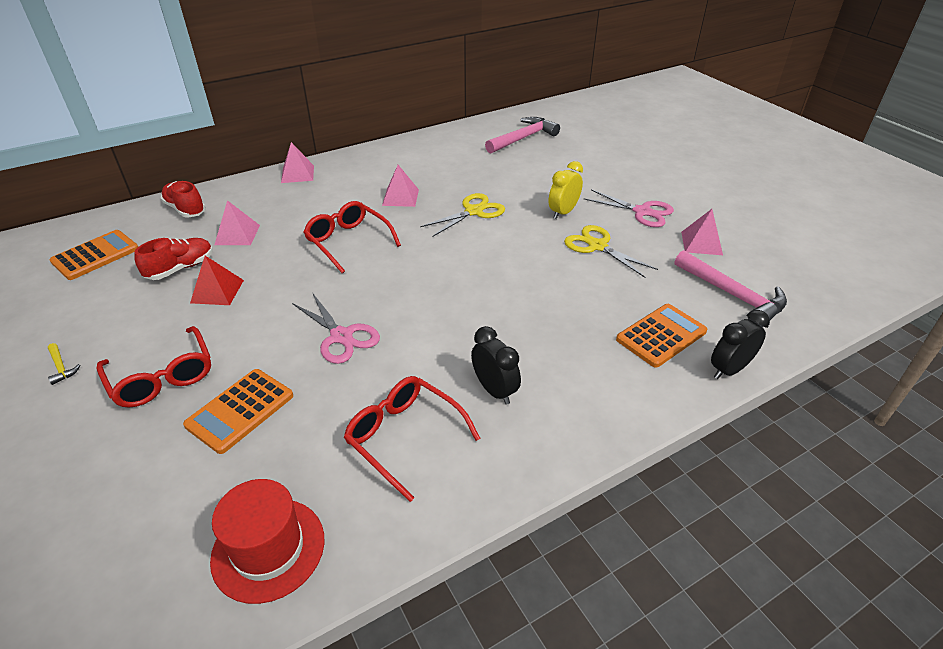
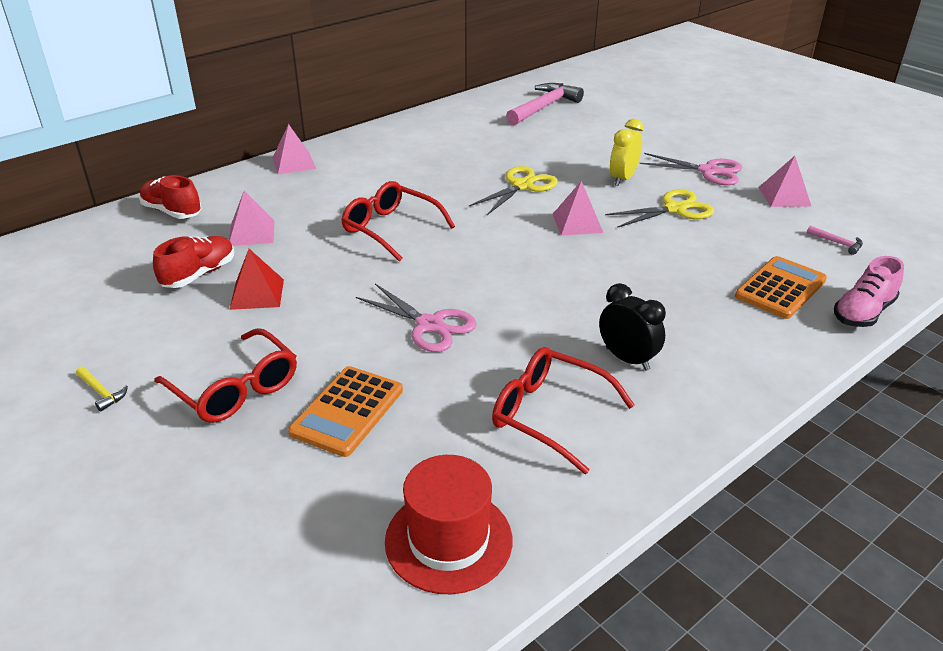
camera: 10 degrees left, 5 degrees down
orange calculator [50,230,138,280] -> none
pink pyramid [382,165,419,207] -> pink pyramid moved to [553,181,603,236]
yellow scissors [564,225,658,278] -> yellow scissors turned 120 degrees clockwise [605,189,714,228]
pink hammer [675,250,787,327] -> pink hammer [807,226,863,255], size x0.42
black clock [711,310,770,379] -> pink shoe [834,256,904,327]

